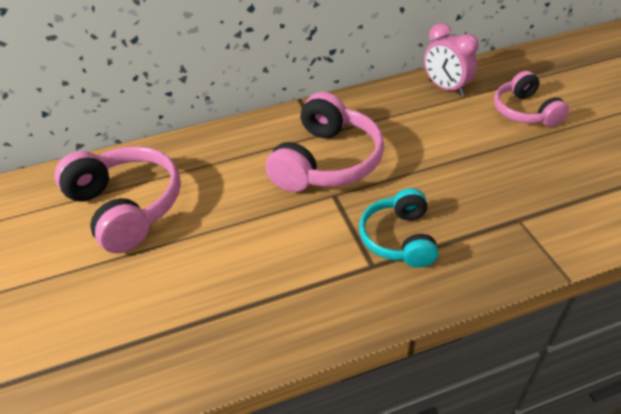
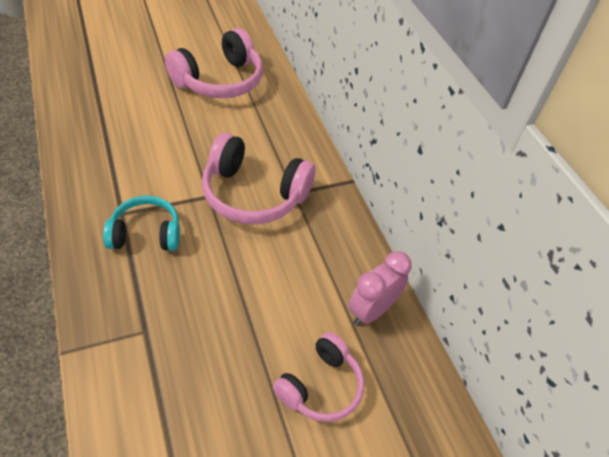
camera: 80 degrees right, 5 degrees up
pink headphones [494,71,569,127] -> pink headphones turned 150 degrees clockwise [273,332,364,422]

